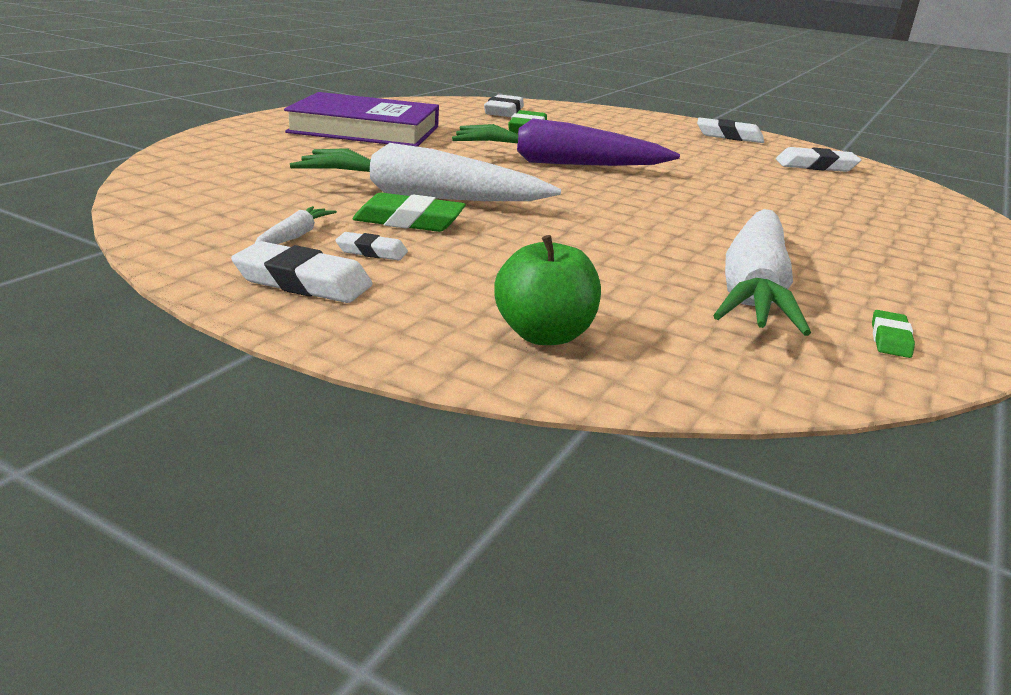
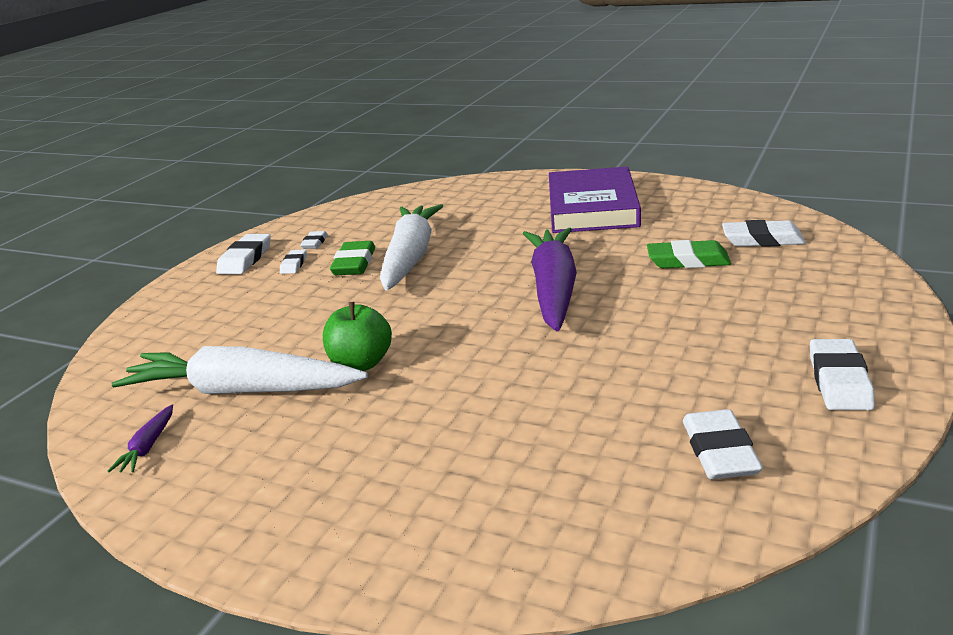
camera: 90 degrees right, 0 degrees up
white carrot [254,206,337,244] -> white eraser [300,231,328,249]
green apple [494,235,601,345] -> green apple moved to [323,302,392,371]
green eraser [872,310,915,358] -> purple carrot [108,405,173,473]

